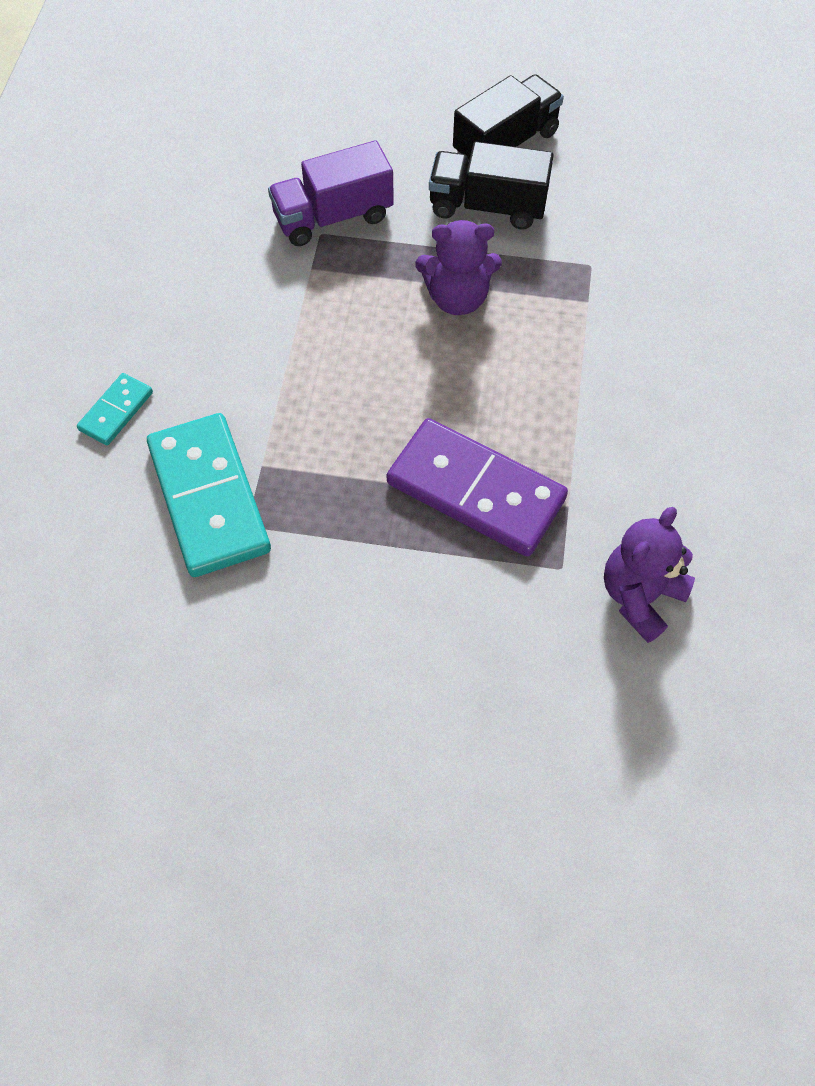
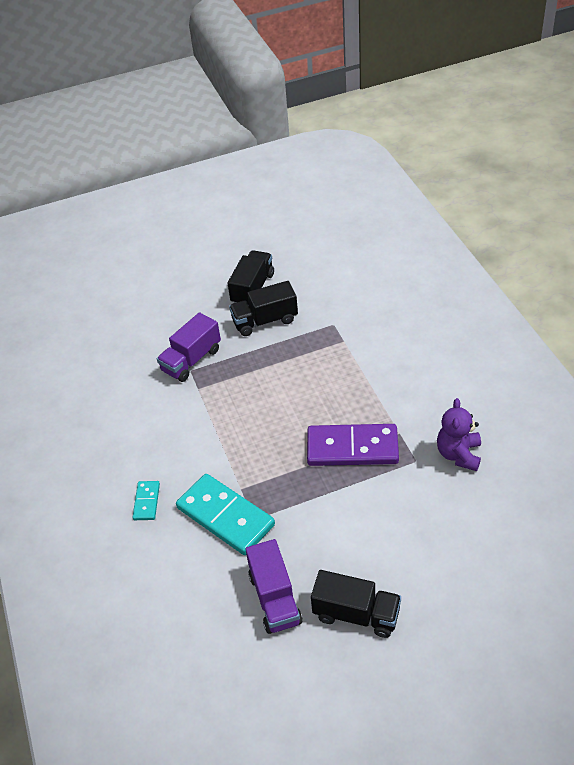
camera: 25 degrees left, 15 degrees down
purple teddy bear [416,220,502,315] -> none
none -> purple truck [246,539,303,634]
none -> black truck [311,570,401,638]

